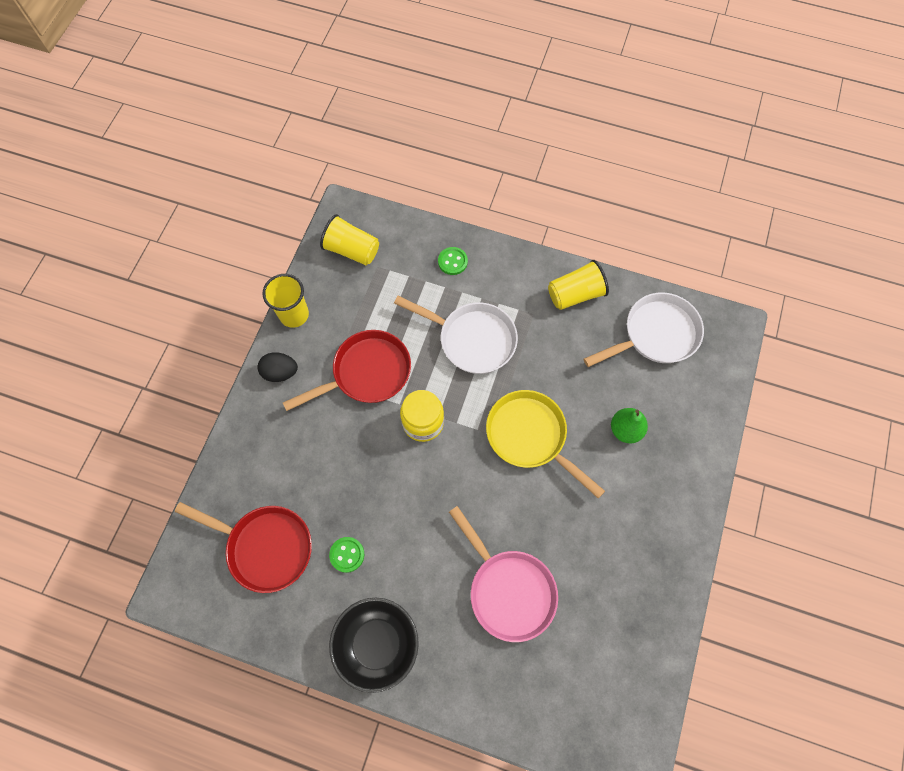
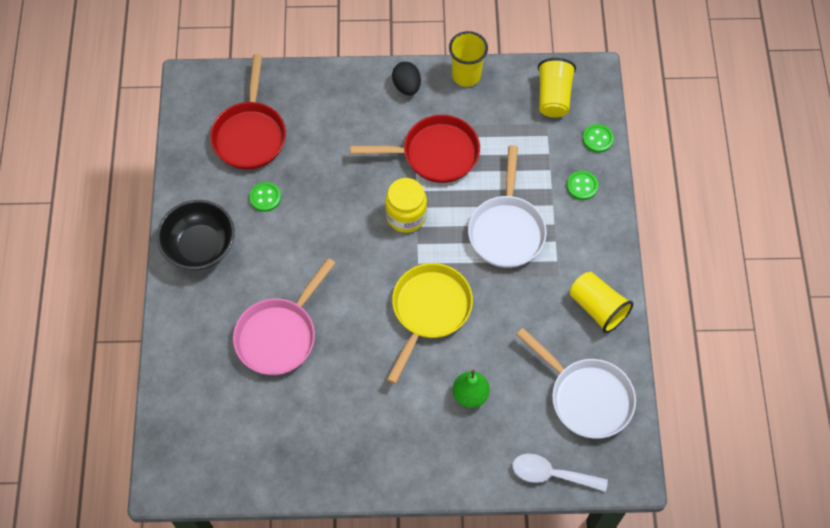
camera: 70 degrees right, 5 degrees down
red pan [283,330,411,411] -> red pan turned 45 degrees counterclockwise [350,115,480,183]
none -> white spoon [513,454,608,492]
none -> green button [583,124,614,153]

